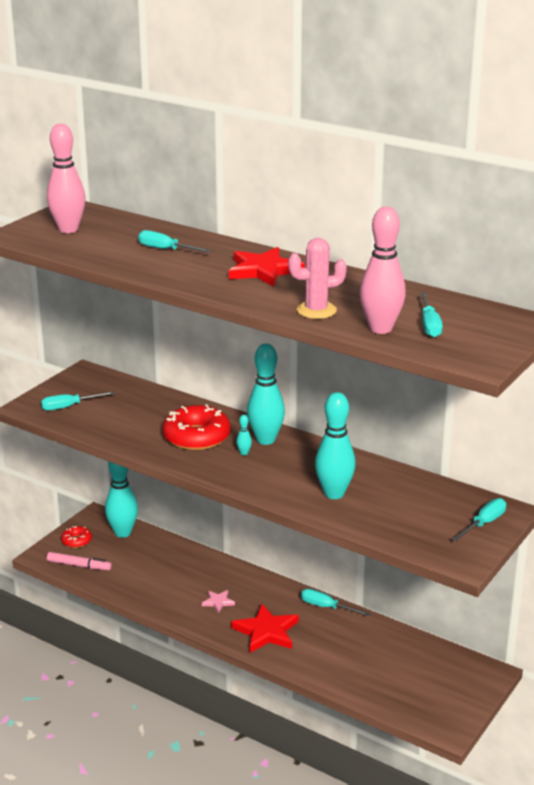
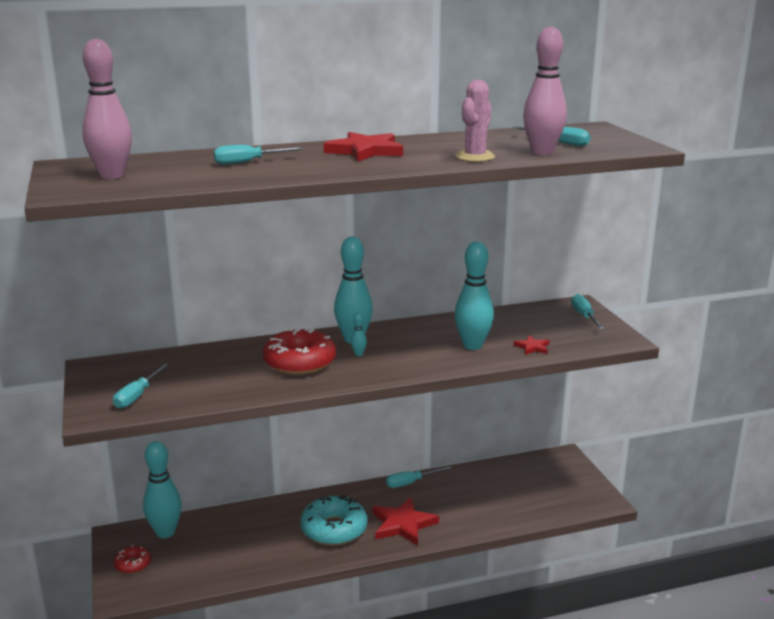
camera: 50 degrees left, 5 degrees down
pink marker [47,552,112,570] -> none
pink star [202,590,235,613] -> turquoise donut [301,495,368,546]
none -> red star [513,335,549,355]

